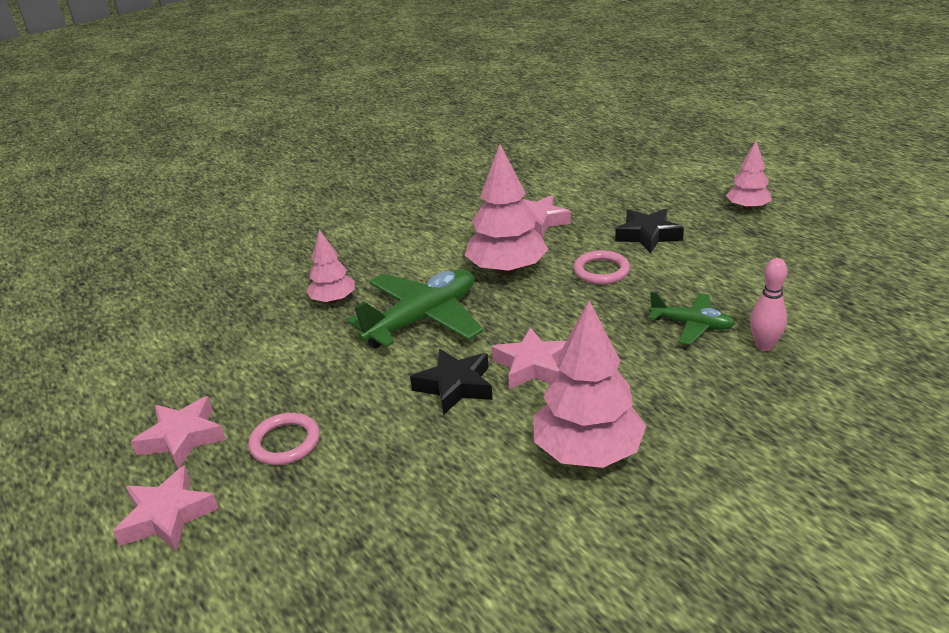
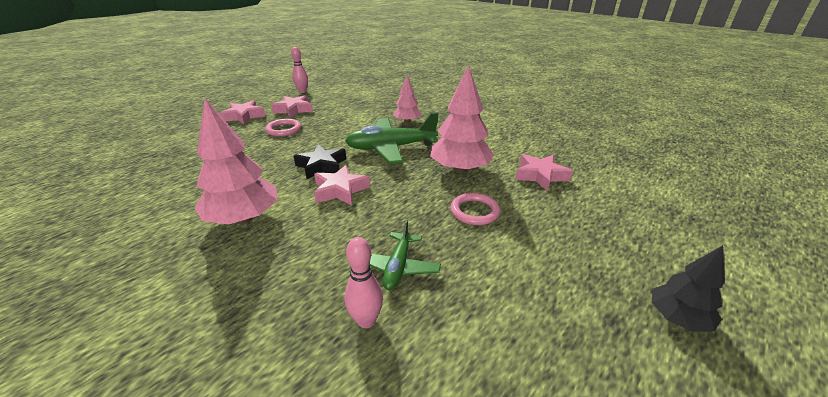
camera: 75 degrees right, 0 degrees up
green plane [347,269,483,348] -> green plane turned 135 degrees clockwise [345,112,439,164]
black star [615,209,684,253] -> none
pink tree [726,141,772,210] -> black tree [652,245,725,332]
none -> pink bowling pin [291,47,308,93]

